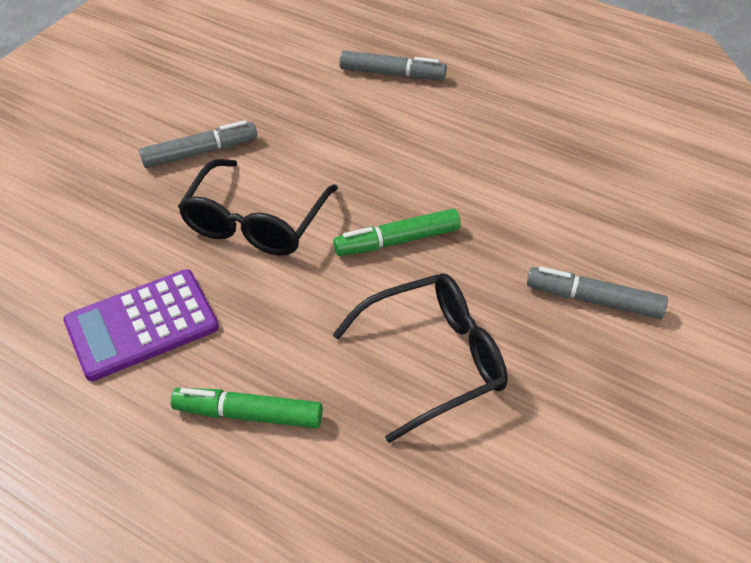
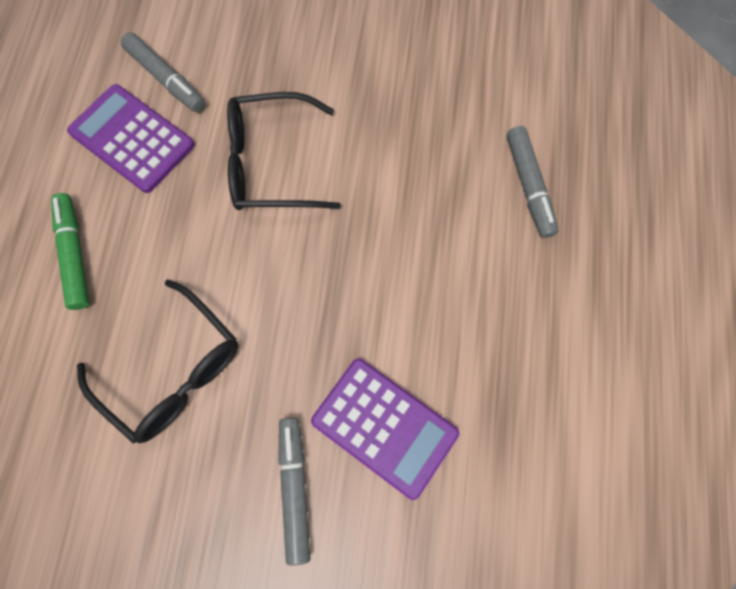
camera: 65 degrees right, 25 degrees up
grey marker [139,120,257,168] -> grey marker moved to [121,32,205,112]
green marker [333,209,461,256] -> none
none -> purple calculator [311,359,459,500]

